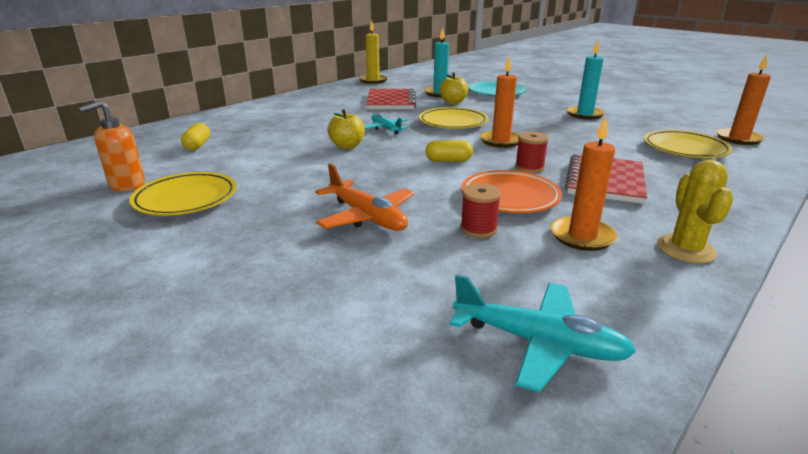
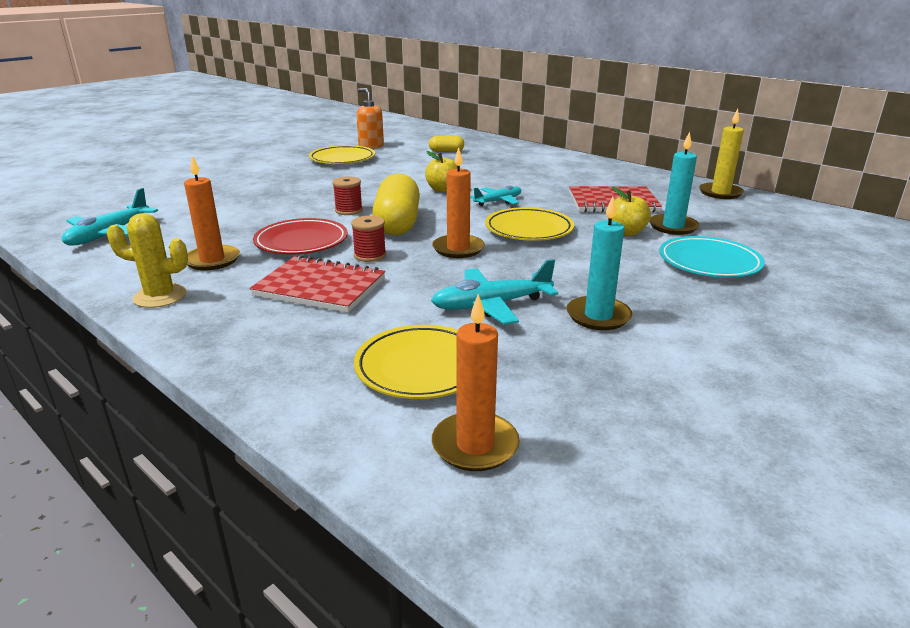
camera: 90 degrees right, 0 degrees up
orange plane [315,163,414,231] -> none
yellow capsule [426,140,473,162] -> yellow capsule [372,173,420,236], size x1.99
red spool [460,183,501,238] -> red spool moved to [332,176,363,215]
orange plate [461,170,562,213] -> red plate [253,218,348,255]
none -> turquoise plane [431,259,558,325]

